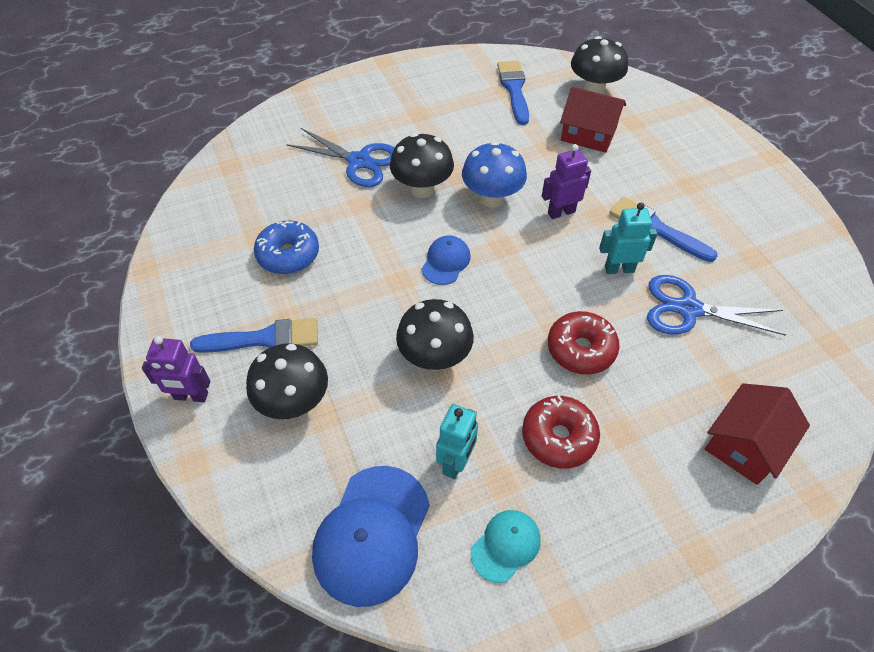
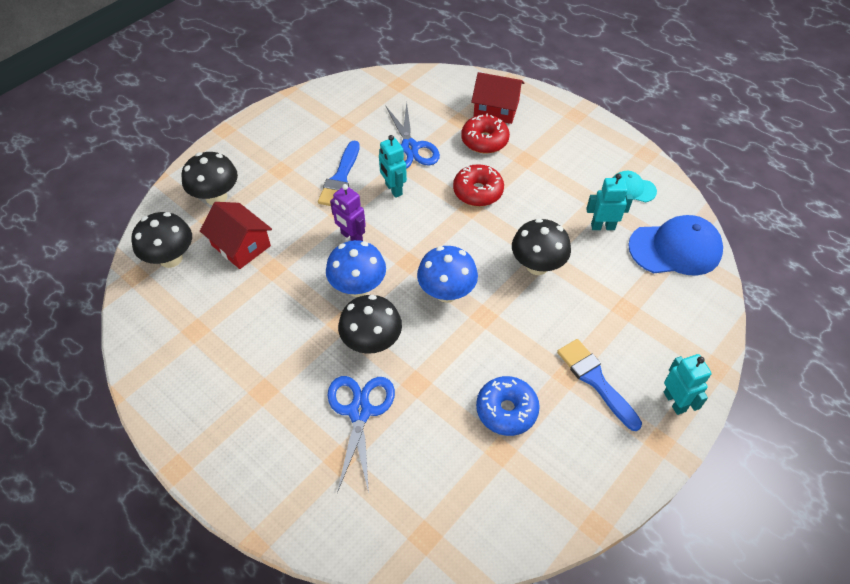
camera: 115 degrees left, 0 degrees up
purple robot [142,336,210,402] -> turquoise robot [664,354,712,415]
black mushroom [246,343,328,419] -> black mushroom moved to [181,152,238,205]
blue cap [421,236,470,285] -> blue mushroom [417,246,478,303]
blue brush [497,61,529,125] -> none
red donut [522,396,600,469] -> red donut moved to [461,113,510,153]
red house [560,87,626,153] -> red house turned 45 degrees counterclockwise [200,202,272,269]

